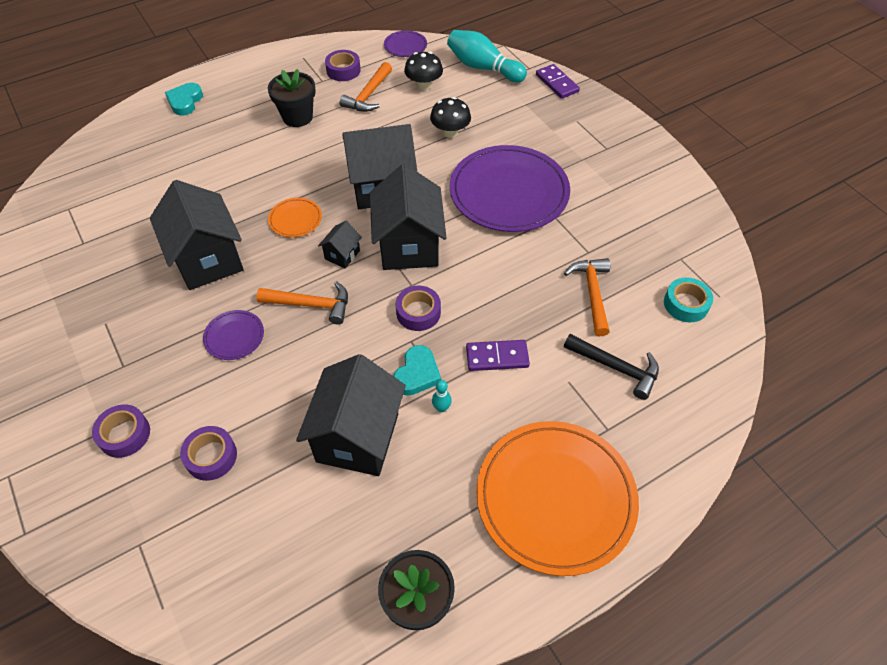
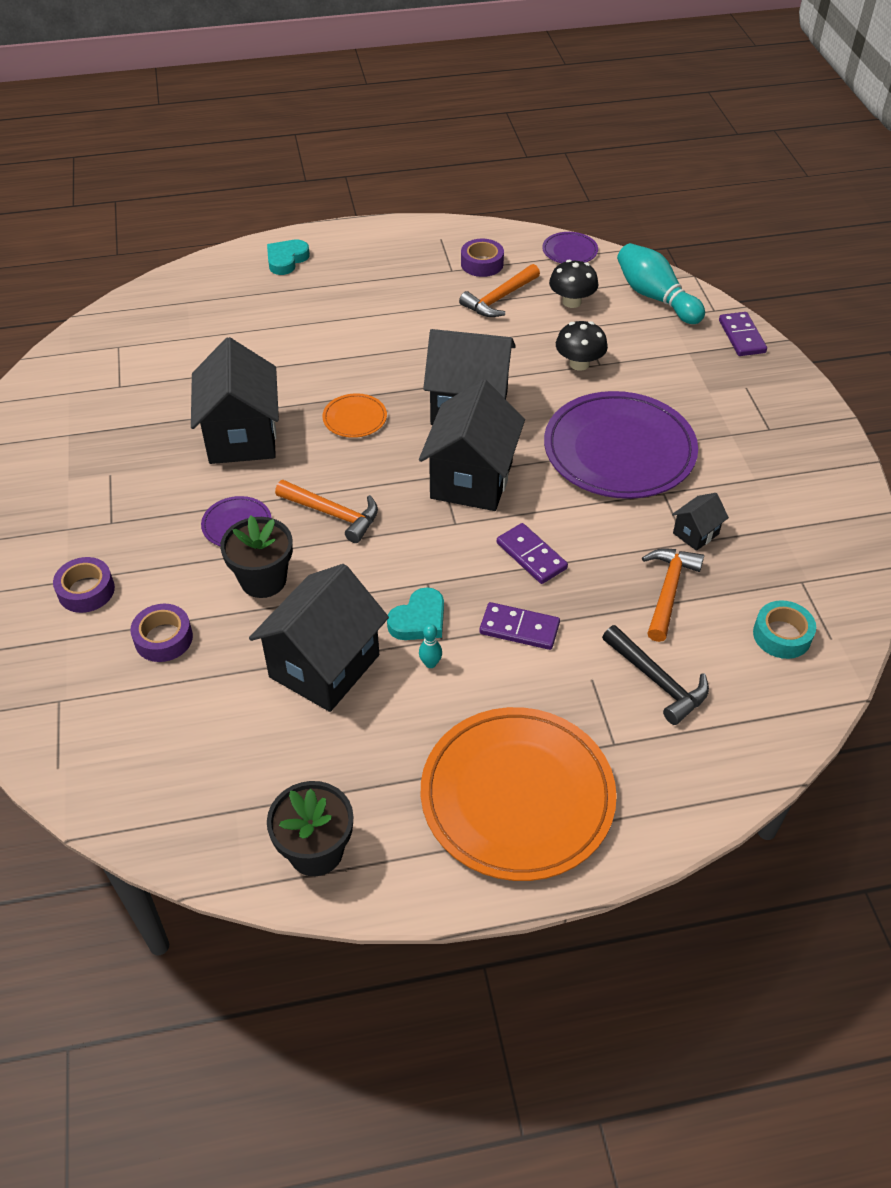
camera: 20 degrees right, 5 degrees down
black flower pot [268,69,316,127] -> black flower pot moved to [220,516,293,598]
black house [318,221,362,268] -> black house moved to [672,493,729,551]
purple tape [396,286,441,331] -> none
none -> purple domino [497,523,568,584]

